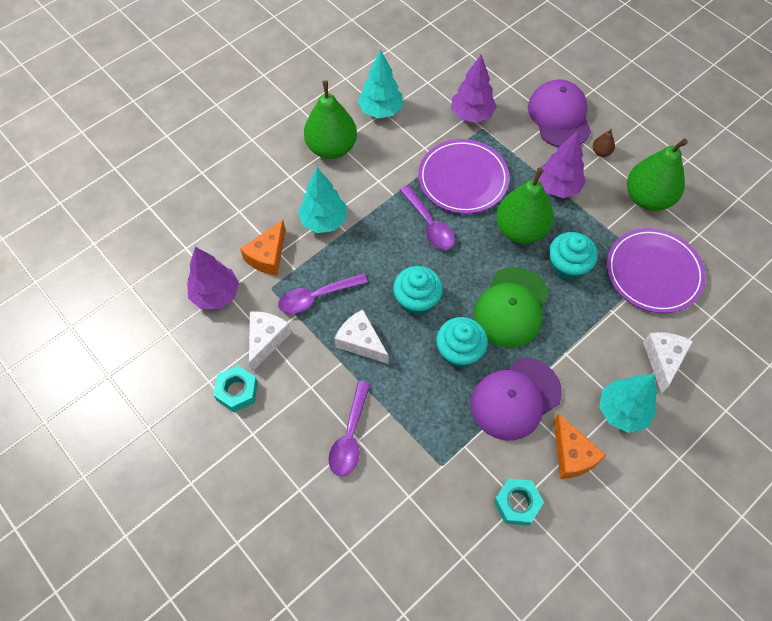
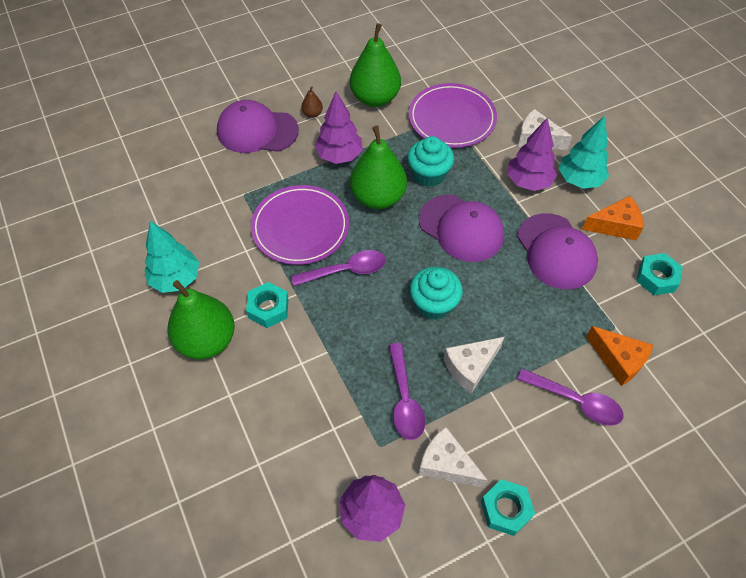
camera: 75 degrees left, 5 degrees down
orange cheese [240,220,286,275] -> orange cheese moved to [586,326,653,386]
turquoise tree [298,168,347,233] -> none
turquoise cupcake [436,317,488,368] -> none
purple tree [451,55,497,123] -> purple tree moved to [507,118,557,191]
green cap [474,267,549,348] -> purple cap [419,195,504,262]
none -> turquoise nut [246,282,289,328]

